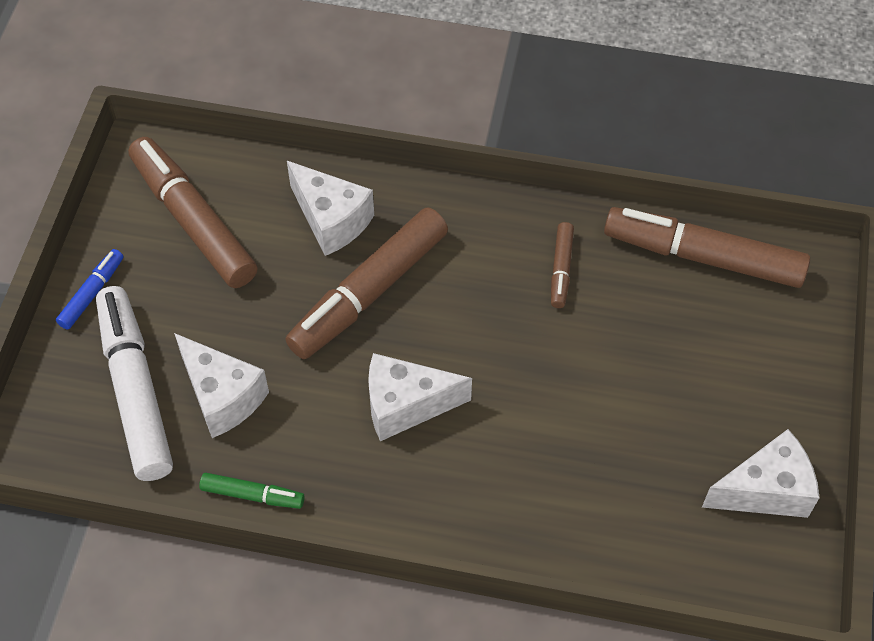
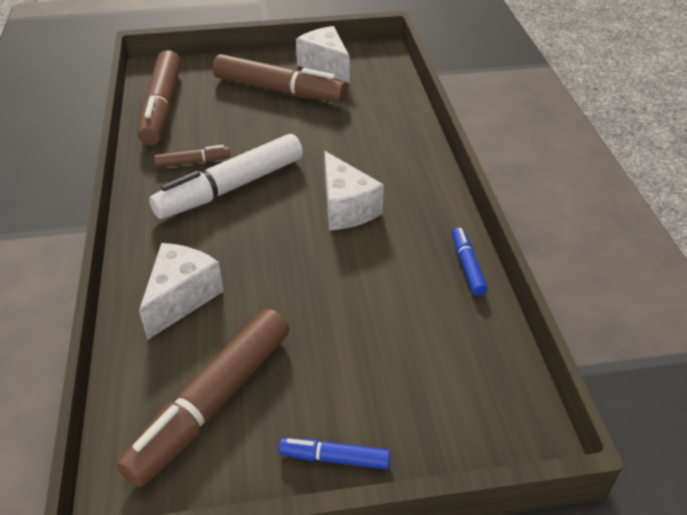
camera: 110 degrees left, 15 degrees down
white marker [96,286,173,481] -> white marker moved to [149,134,303,219]
white cheese [174,333,269,438] -> none
green marker [199,473,305,509] -> blue marker [452,227,488,296]
brown marker [285,207,448,359] -> brown marker moved to [213,54,347,103]

